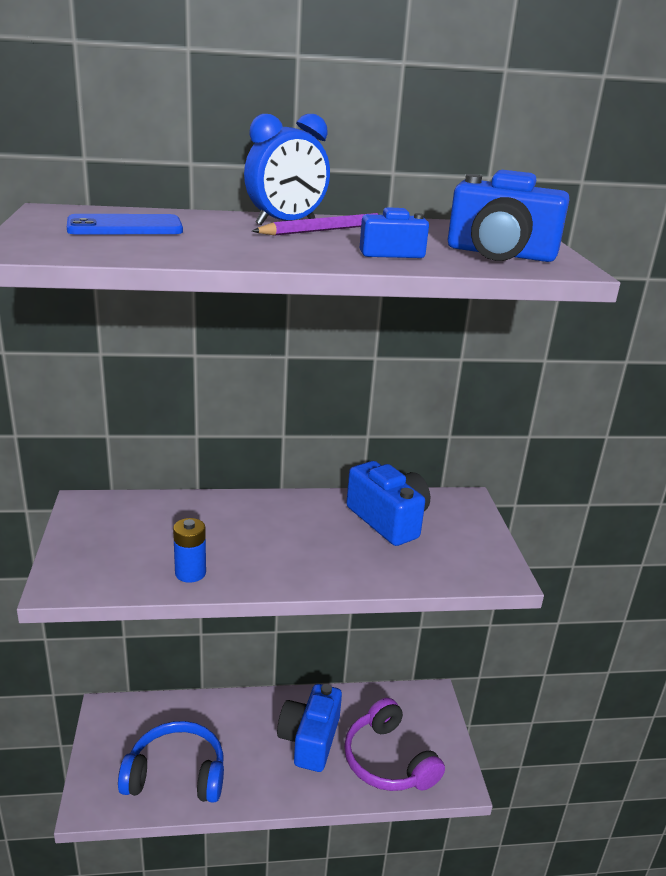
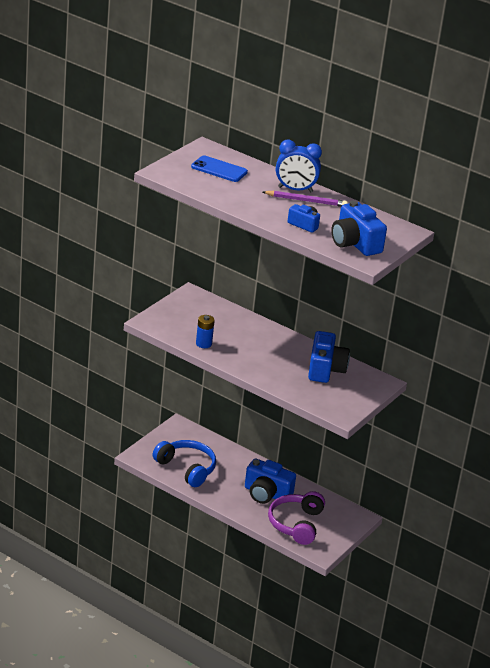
camera: 40 degrees right, 5 degrees up
blue camera [277,684,342,772] -> blue camera turned 120 degrees counterclockwise [245,459,296,504]

